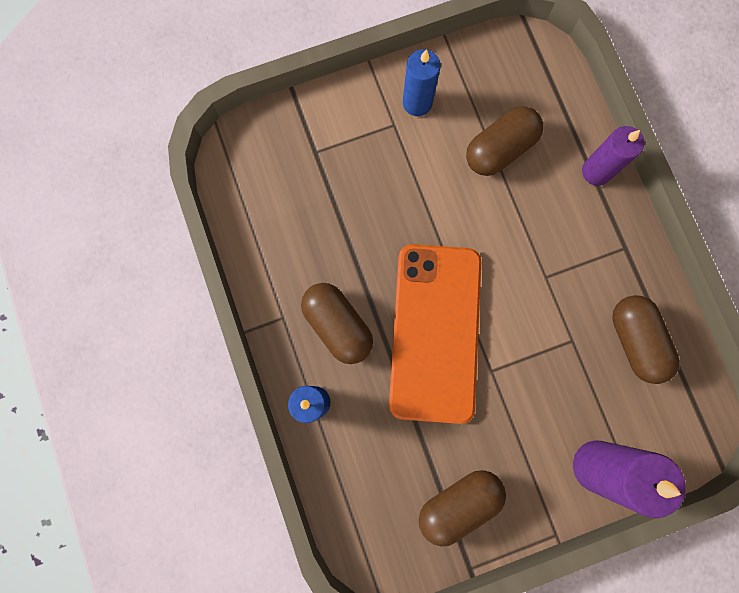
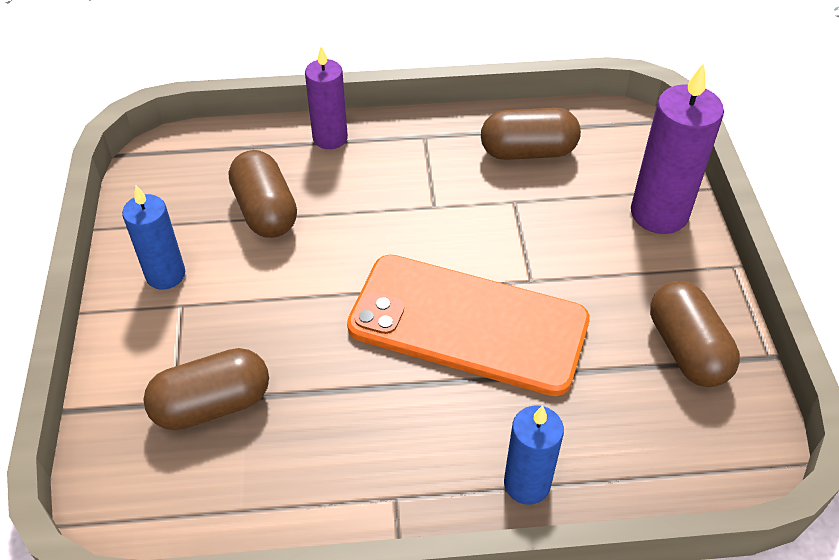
camera: 75 degrees left, 30 degrees down
brown capsule [301,283,373,364] -> brown capsule moved to [143,348,269,430]

